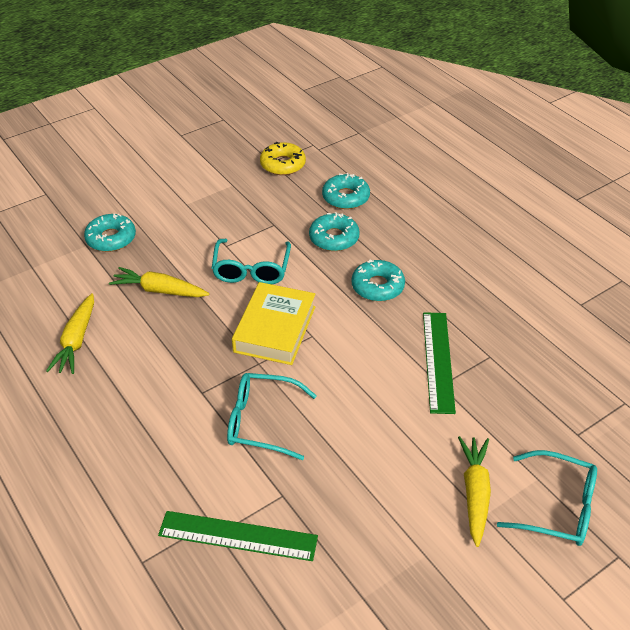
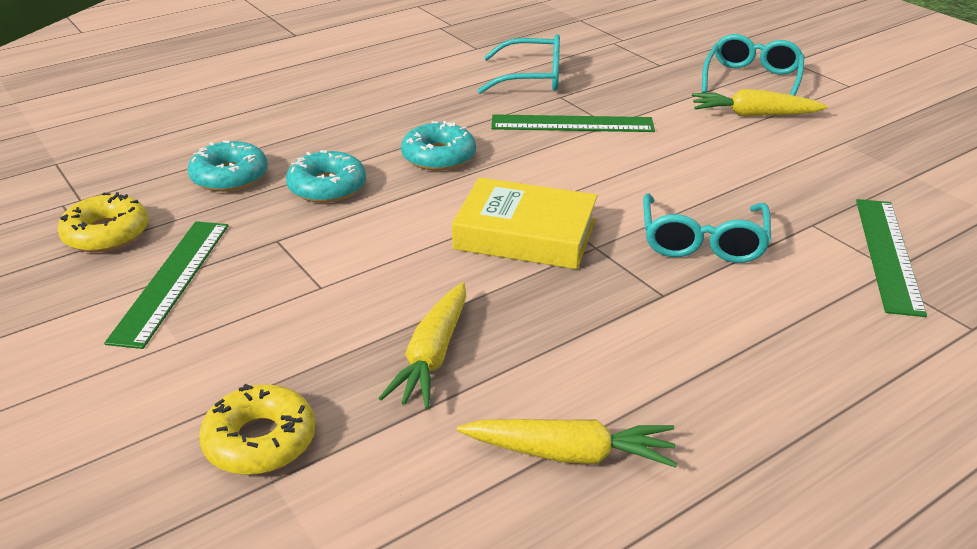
camera: 90 degrees left, 10 degrees down
turquoise donut [84,214,136,252] -> yellow donut [199,384,315,475]
turquoise glasses [212,239,291,284] -> turquoise glasses moved to [477,34,560,94]
none -> green ruler [104,221,229,349]

